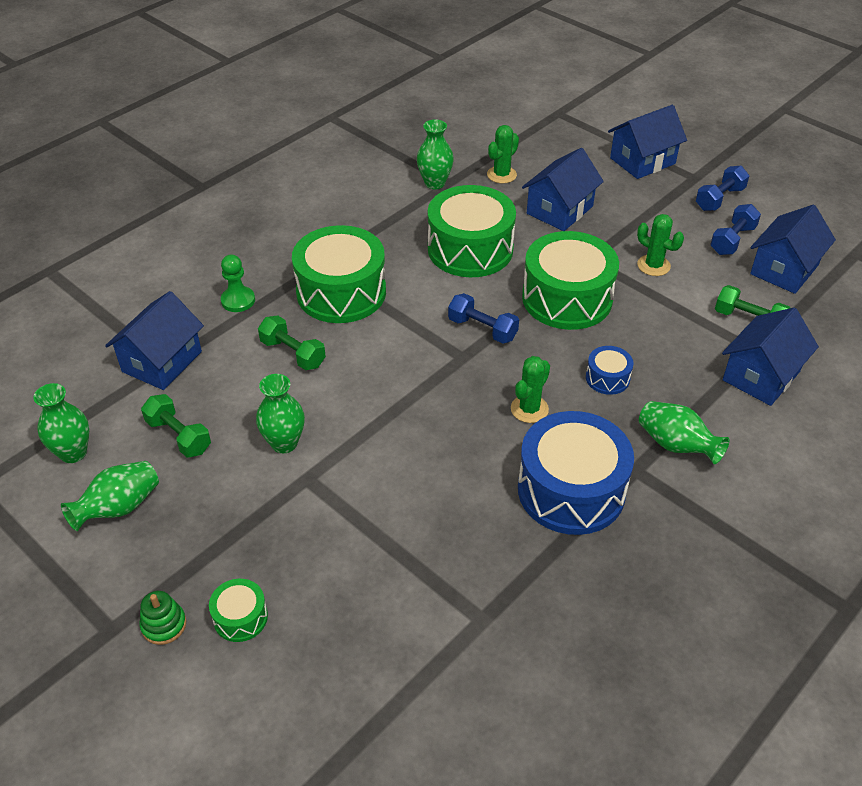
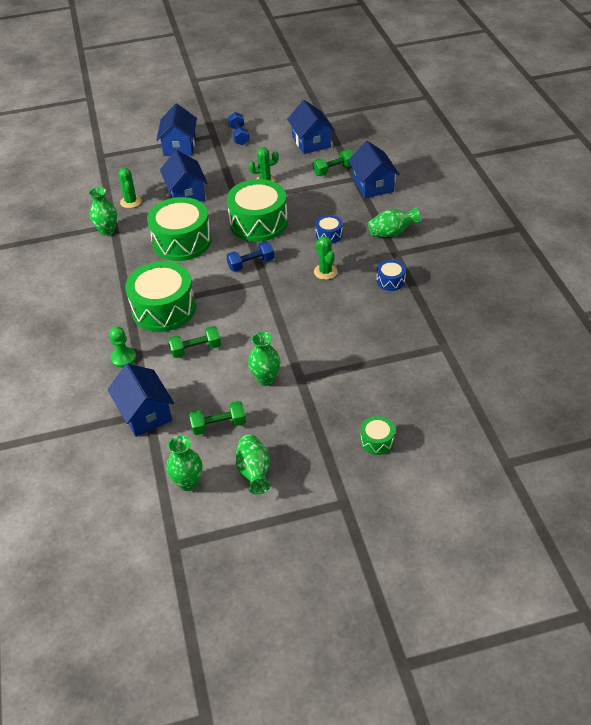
camera: 55 degrees left, 0 degrees up
green stacking toy [140,591,186,645] -> none
blue drum [518,411,634,535] -> blue drum [377,260,406,291], size x0.45
blue dumbbell [710,204,761,255] -> none

